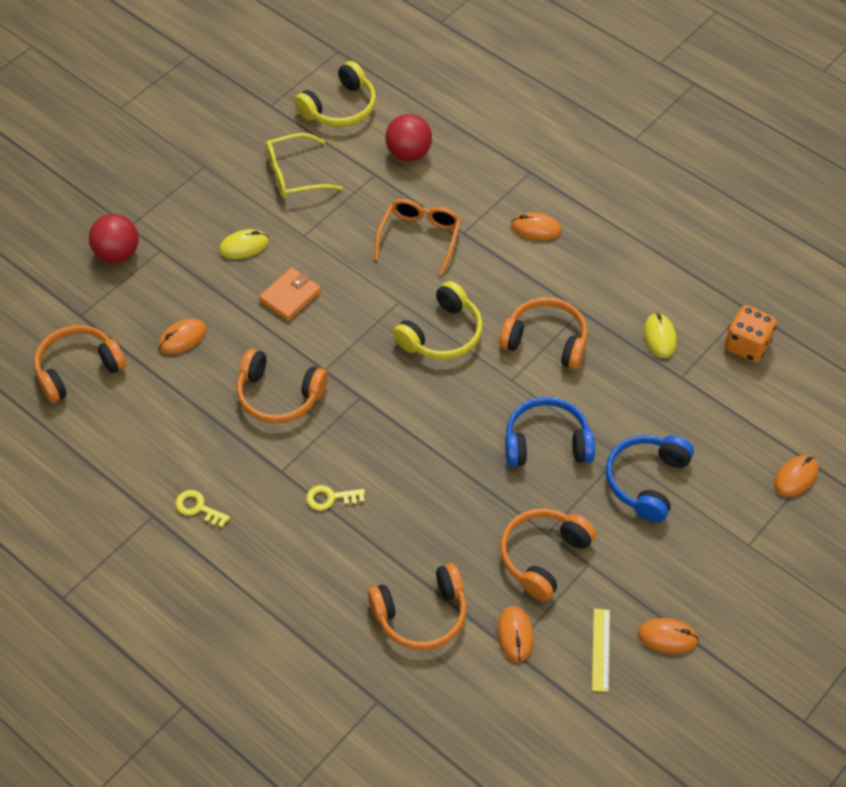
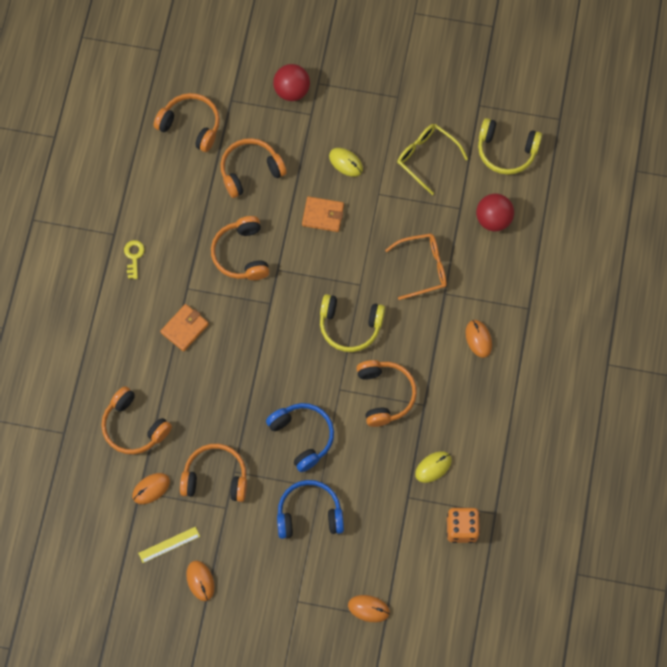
camera: 60 degrees right, 15 degrees up
orange mouse [158,318,207,354] -> orange headphones [220,138,287,198]
yellow key [306,485,365,511] -> orange wallet [160,304,209,352]

